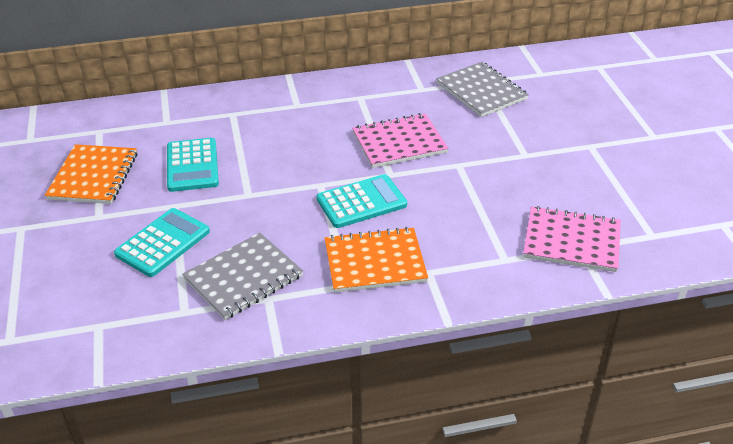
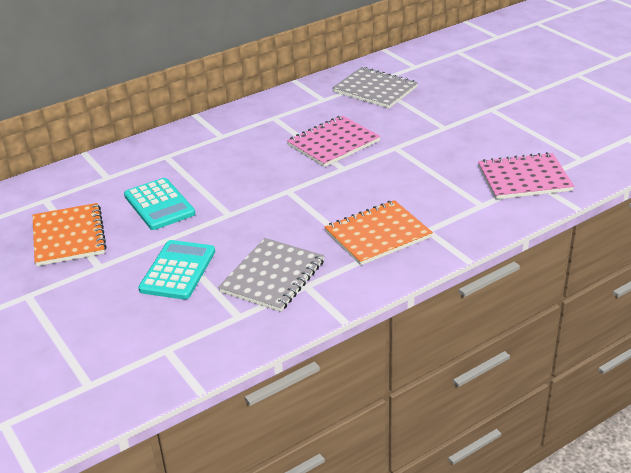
camera: 20 degrees left, 5 degrees down
turquoise calculator [317,174,407,228] -> none

